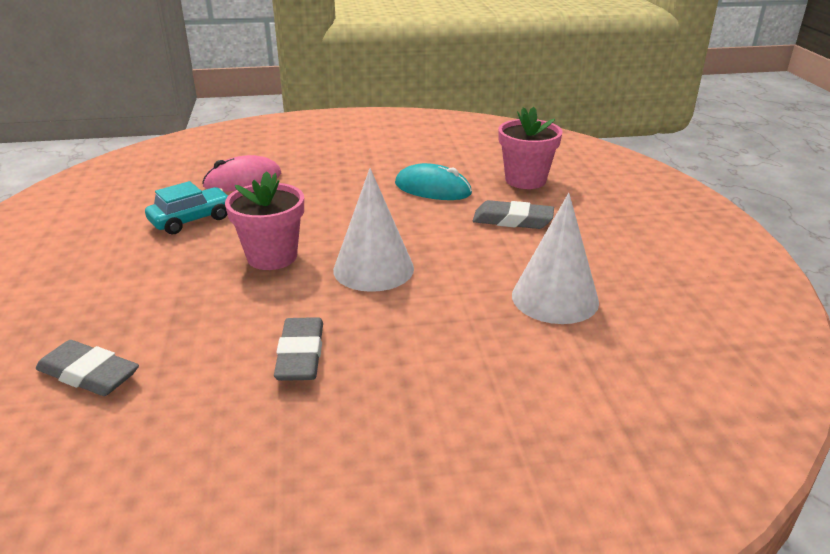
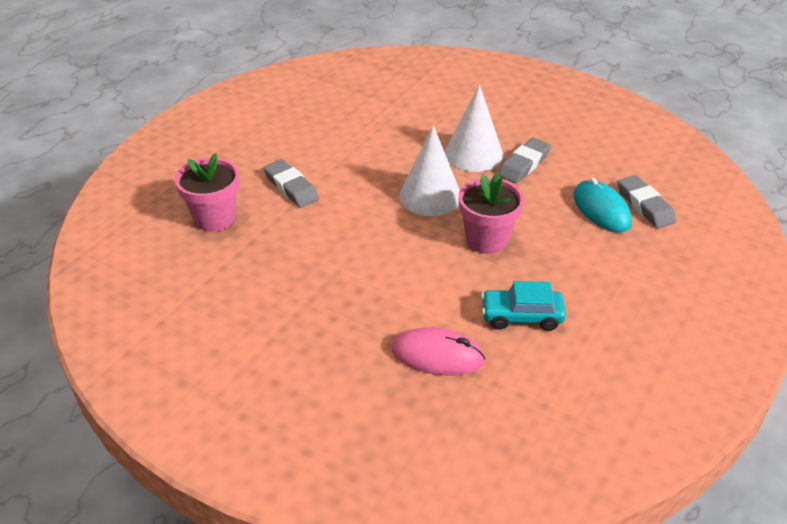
camera: 140 degrees left, 10 degrees up
turquoise mouse [395,163,472,200] -> turquoise mouse moved to [573,178,632,233]
white cone [512,193,599,324] -> white cone moved to [445,84,503,172]

